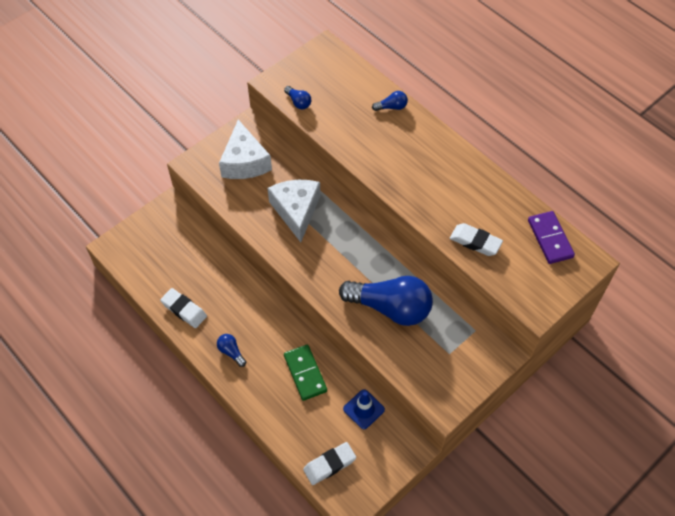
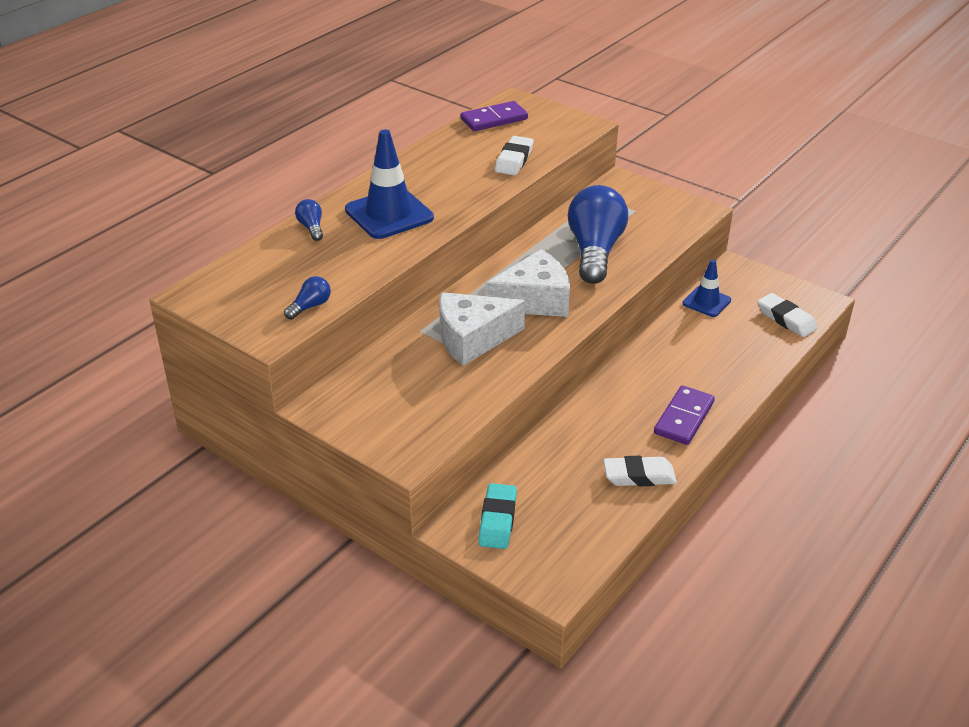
camera: 100 degrees left, 20 degrees down
white eraser [160,288,207,328] -> white eraser turned 60 degrees clockwise [603,456,677,486]
blue light bulb [217,334,246,367] -> purple domino [654,385,715,445]
white cheese [219,120,272,179] -> white cheese moved to [486,249,570,317]
green domino [284,345,327,401] -> none
none -> blue traffic cone [345,130,434,239]
none -> turquoise eraser [478,483,517,549]

